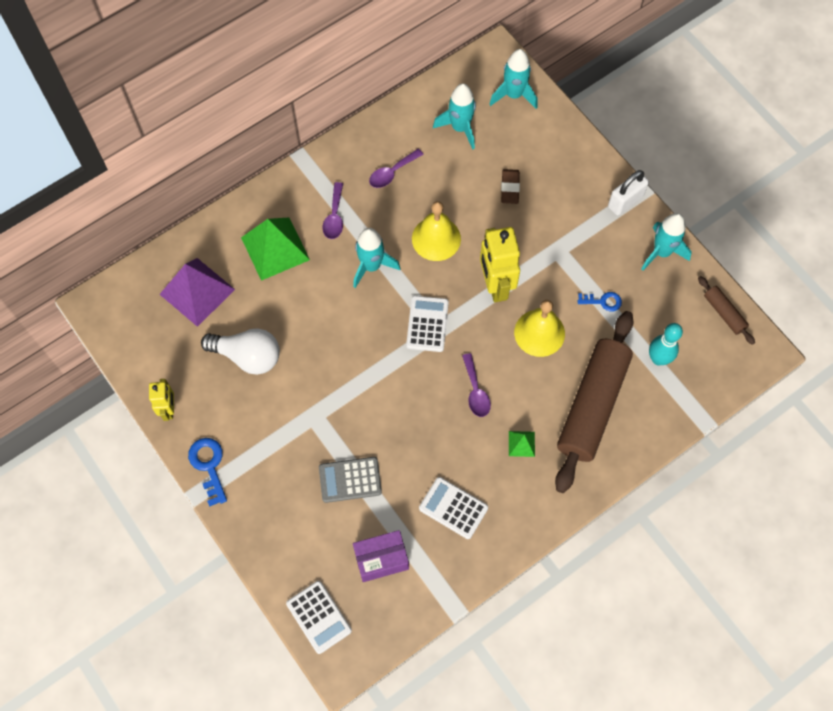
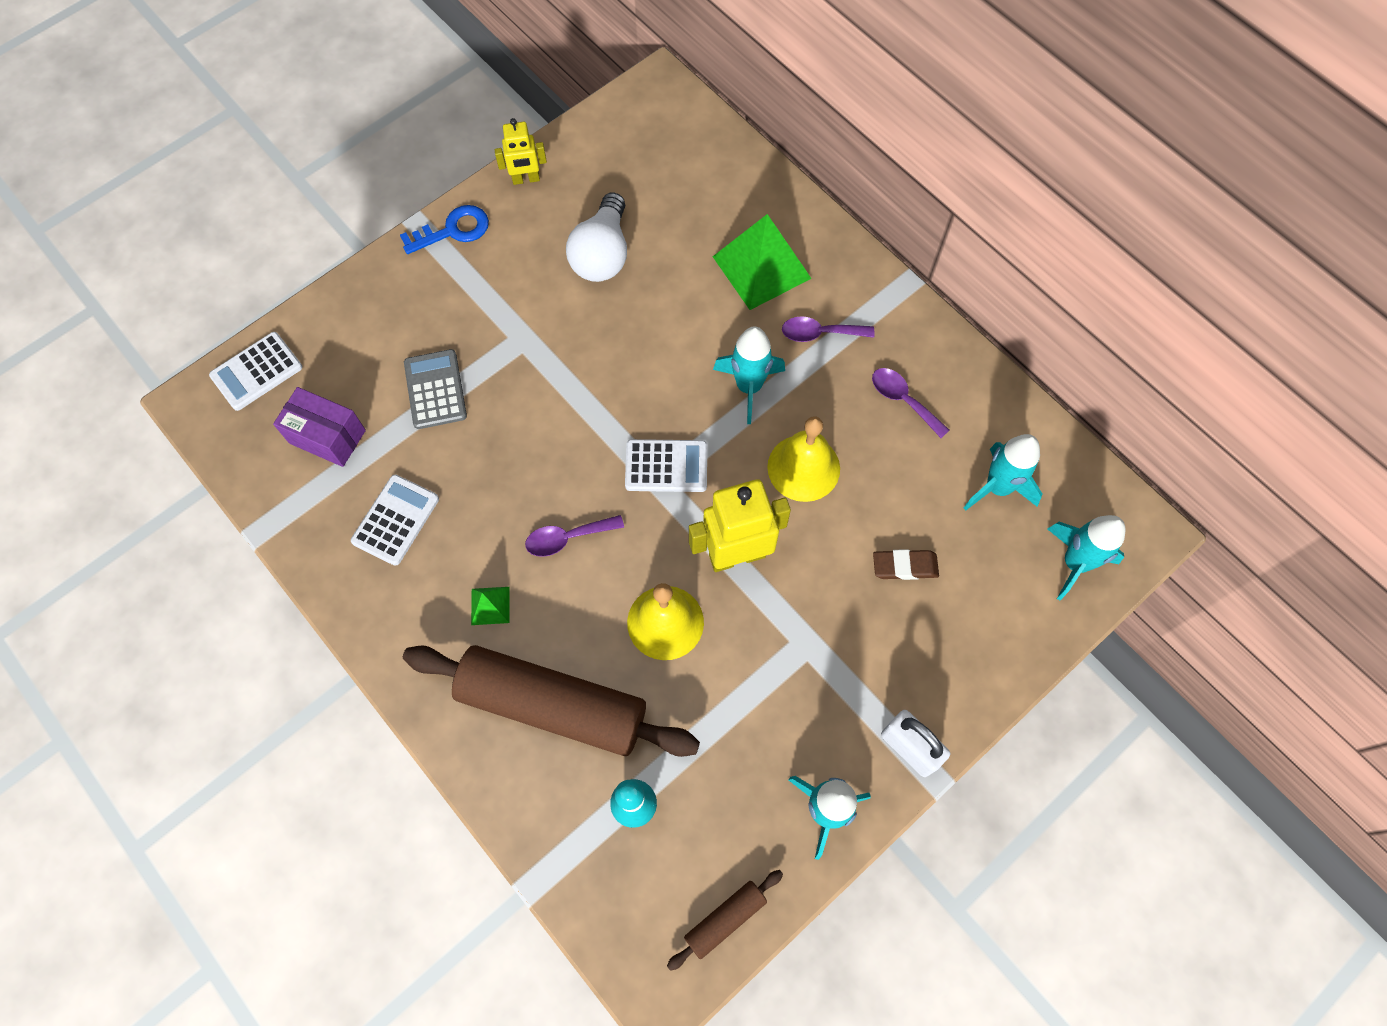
camera: 85 degrees right, 0 degrees up
purple pyramid [159,258,235,327] -> none
purple box [353,530,409,582] -> purple box turned 45 degrees counterclockwise [273,387,366,467]
blue key [578,292,622,311] -> none

